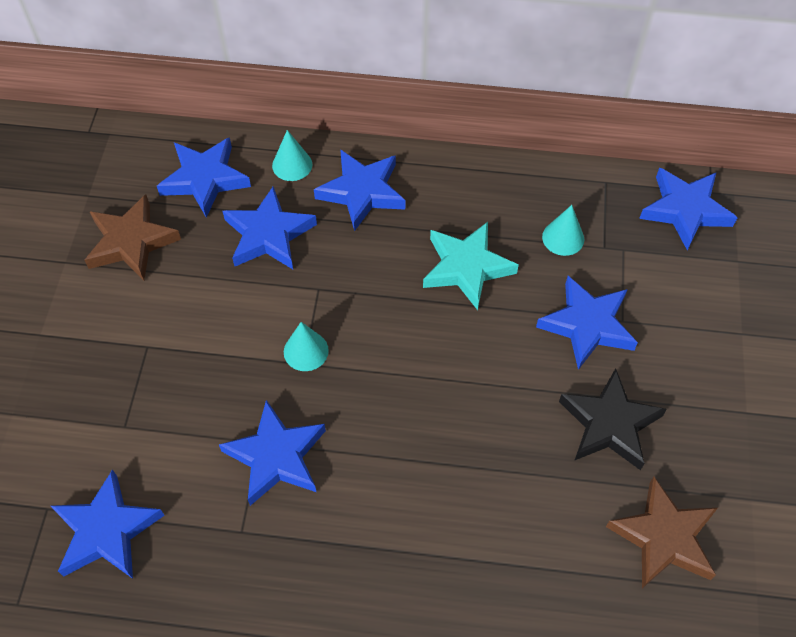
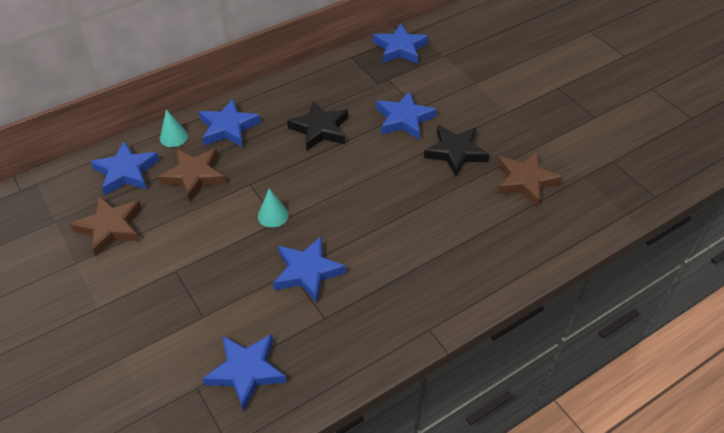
camera: 40 degrees left, 10 degrees down
blue star [222,187,317,269] -> brown star [158,149,226,202]
turquoise star [423,222,519,310] -> black star [287,101,348,150]
turquoise cone [542,205,584,256] -> none

